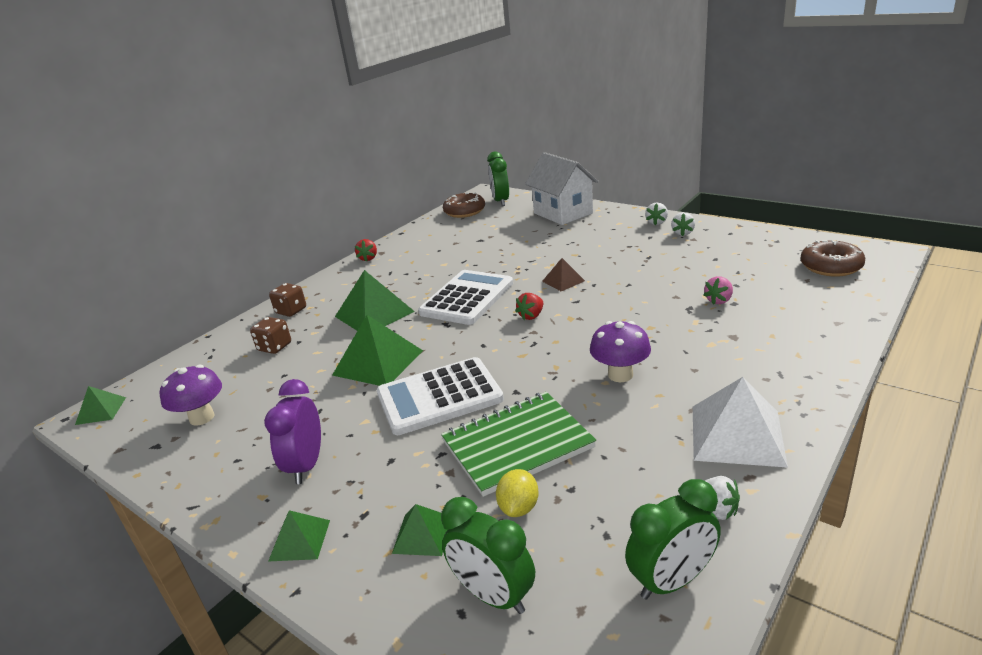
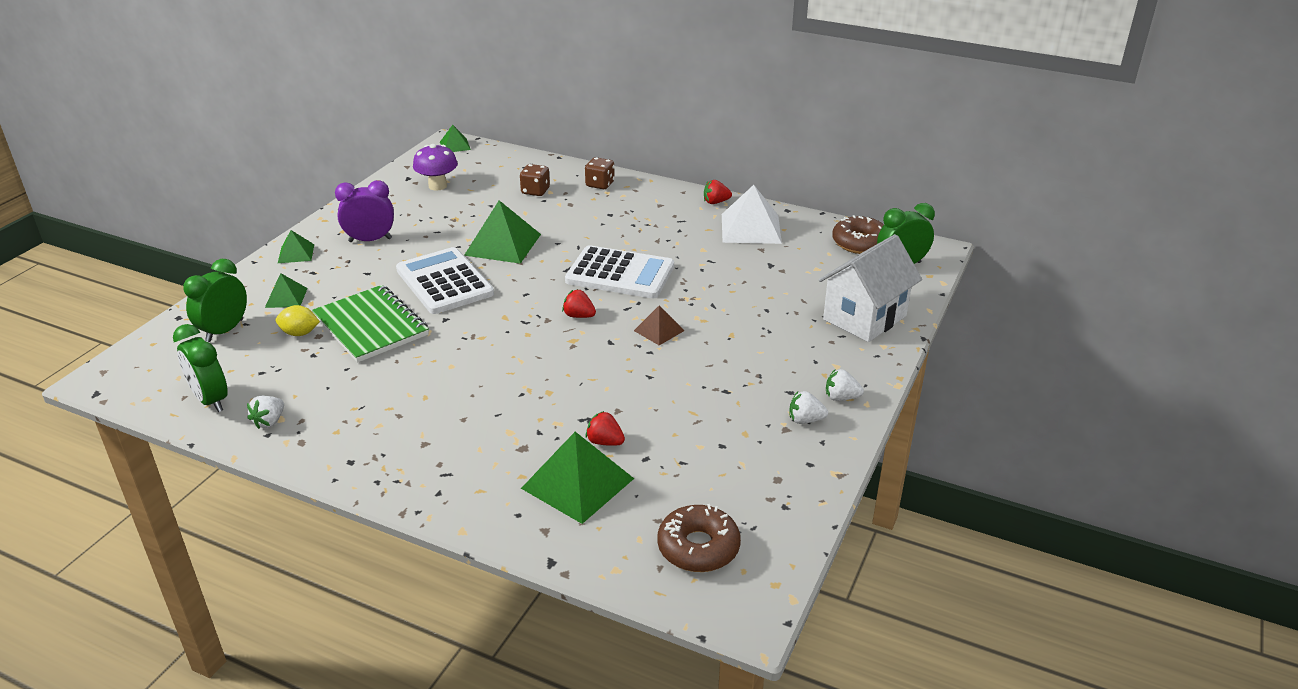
camera: 75 degrees right, 5 degrees up
green pyramid [335,270,415,331] -> green pyramid moved to [521,432,634,524]
purple mushroom [590,321,651,382] -> none
white pyramid [693,377,788,468] -> white pyramid moved to [722,185,782,244]
pink strawberry [704,276,733,305] -> red strawberry [585,411,625,446]

